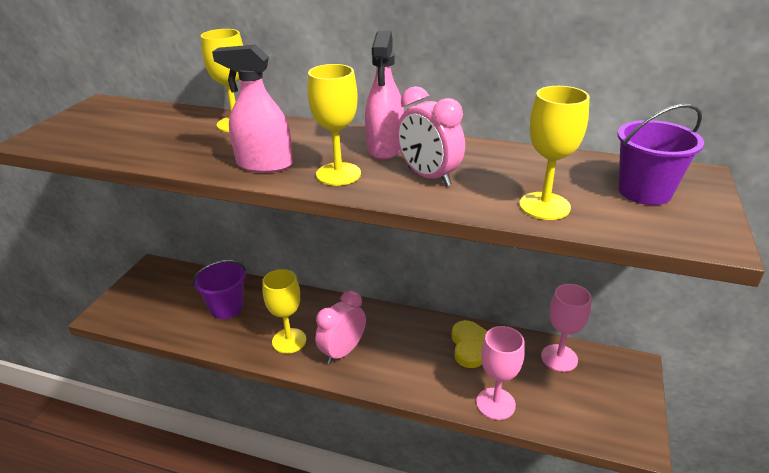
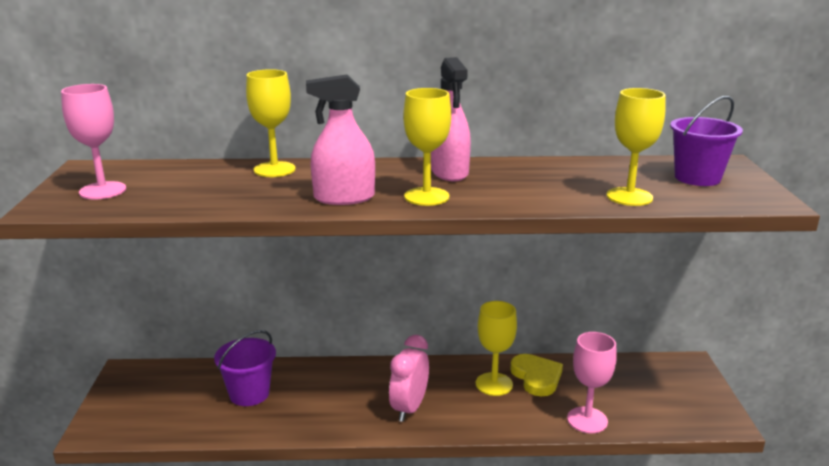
camera: 20 degrees left, 10 degrees down
yellow goblet [262,269,306,354] -> yellow goblet moved to [476,301,517,396]
pink clock [397,86,465,186] -> none
pink goblet [541,284,592,372] -> pink goblet moved to [61,84,126,199]

